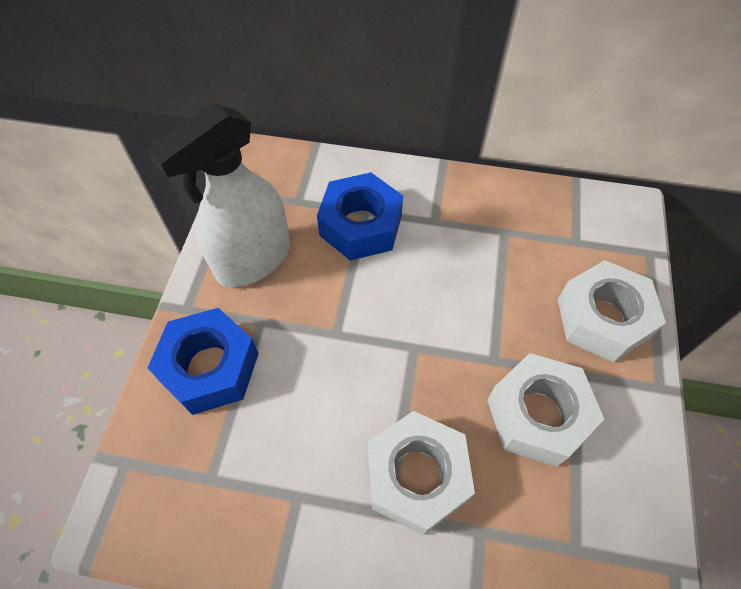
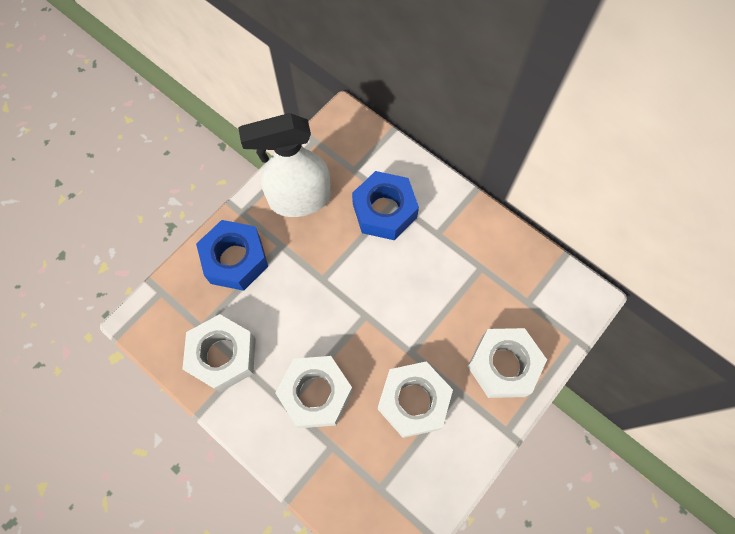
camera: 30 degrees right, 10 degrees up
none -> white nut [183,314,255,392]

